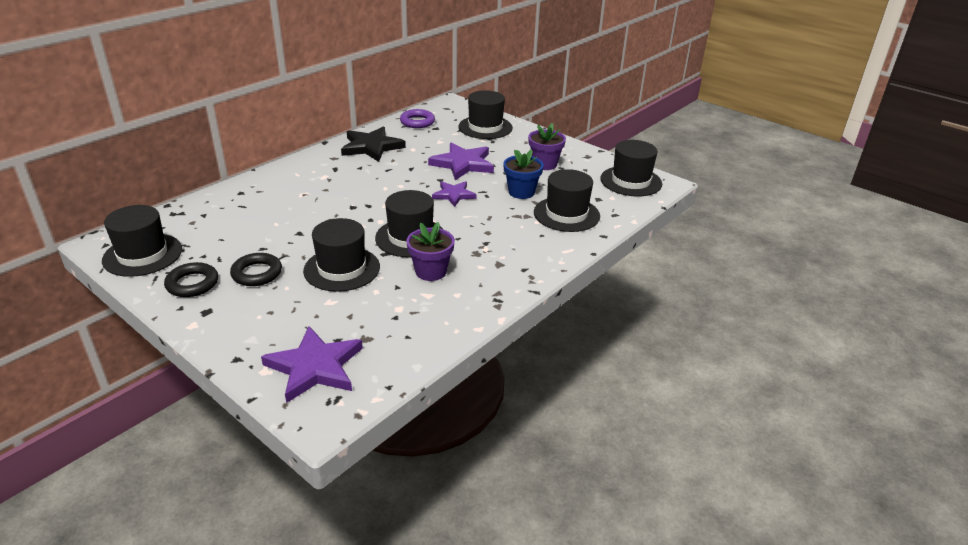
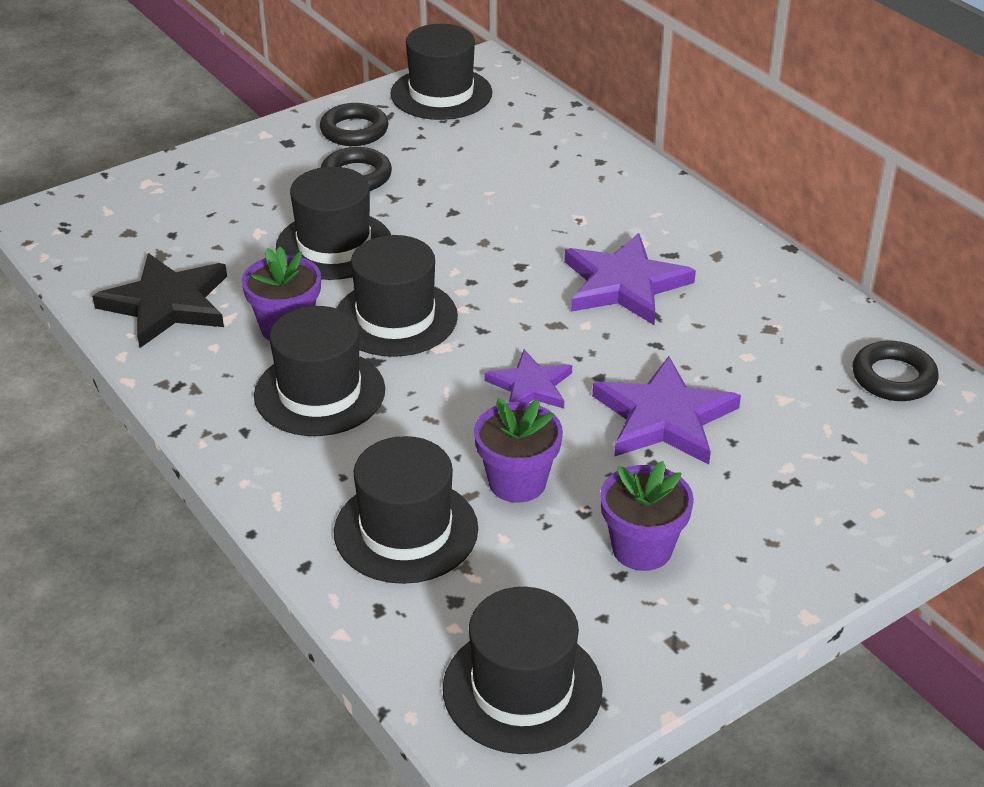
camera: 105 degrees right, 5 degrees up
purple star [261,326,363,403] -> purple star moved to [564,233,696,325]
black star [341,126,406,162] -> black star moved to [92,253,227,348]
purple ring [400,109,435,128] -> black ring [853,341,938,401]
black hat [459,90,513,139] -> black hat moved to [254,306,385,436]
blue flower pot [503,149,544,199] -> purple flower pot [474,398,563,503]

